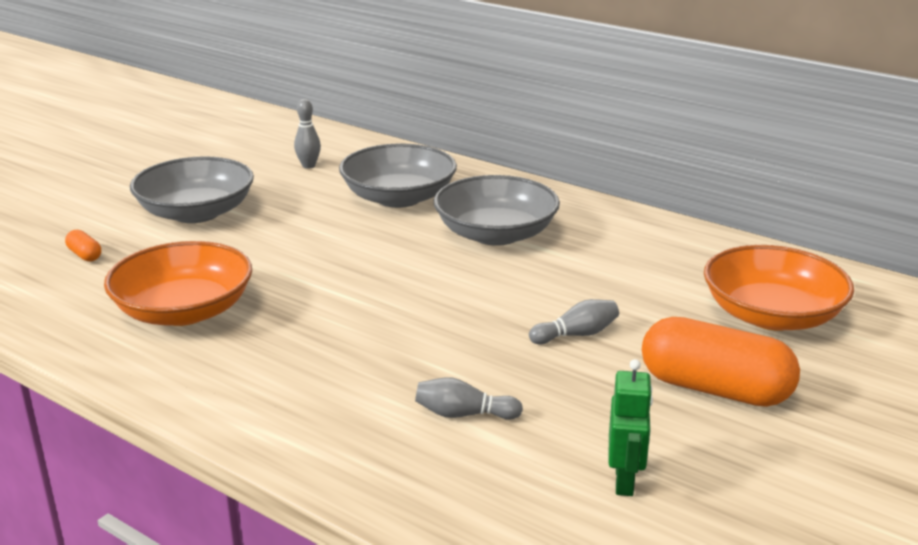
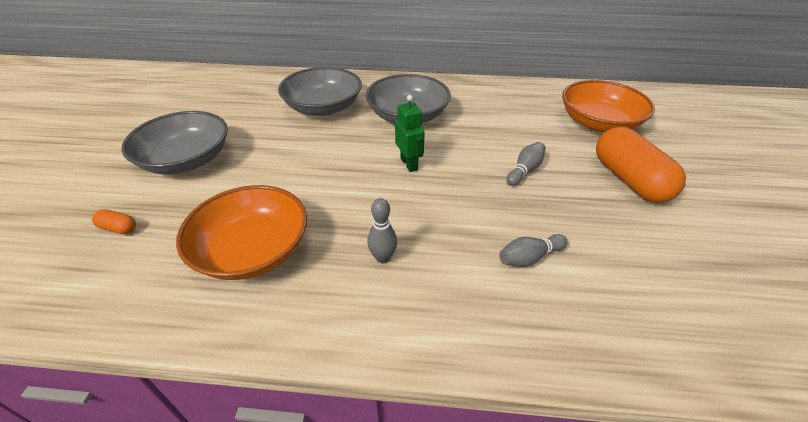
camera: 30 degrees left, 15 degrees up
grey bowling pin [294,99,321,169] -> grey bowling pin moved to [367,198,397,263]
green robot [608,359,653,496] -> green robot moved to [395,95,425,172]
orange capsule [642,317,800,407] -> orange capsule turned 75 degrees clockwise [596,127,686,203]

